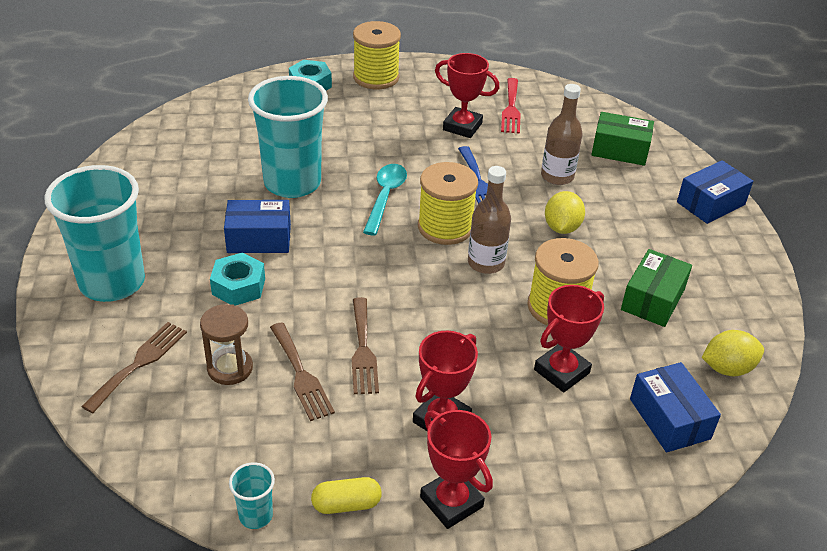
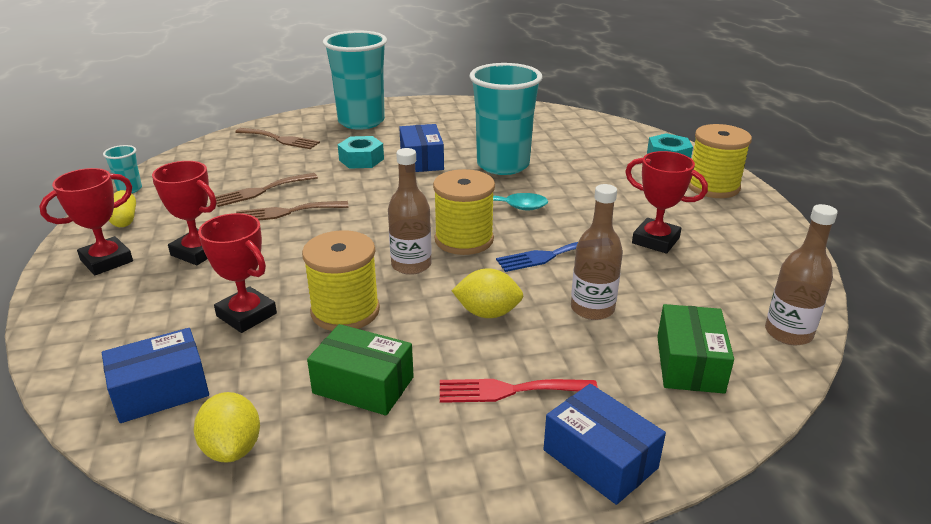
camera: 85 degrees right, 10 degrees down
brown hourglass [200,304,253,385] -> none
red trophy [435,53,500,138] -> red trophy turned 75 degrees counterclockwise [625,151,708,254]
red fork [501,78,521,134] -> red fork moved to [440,379,598,403]
none -> brown bottle [765,204,838,345]

